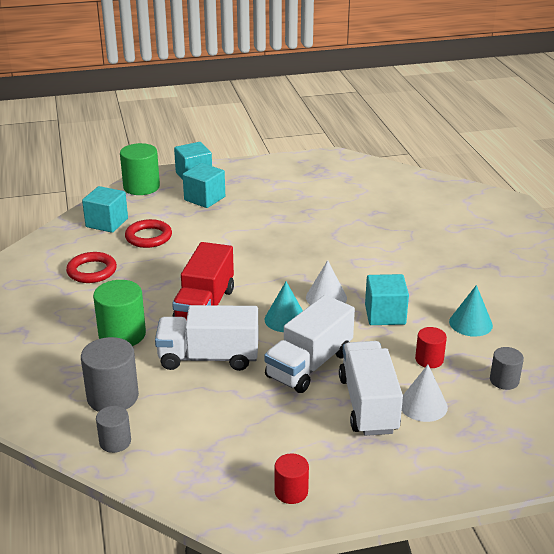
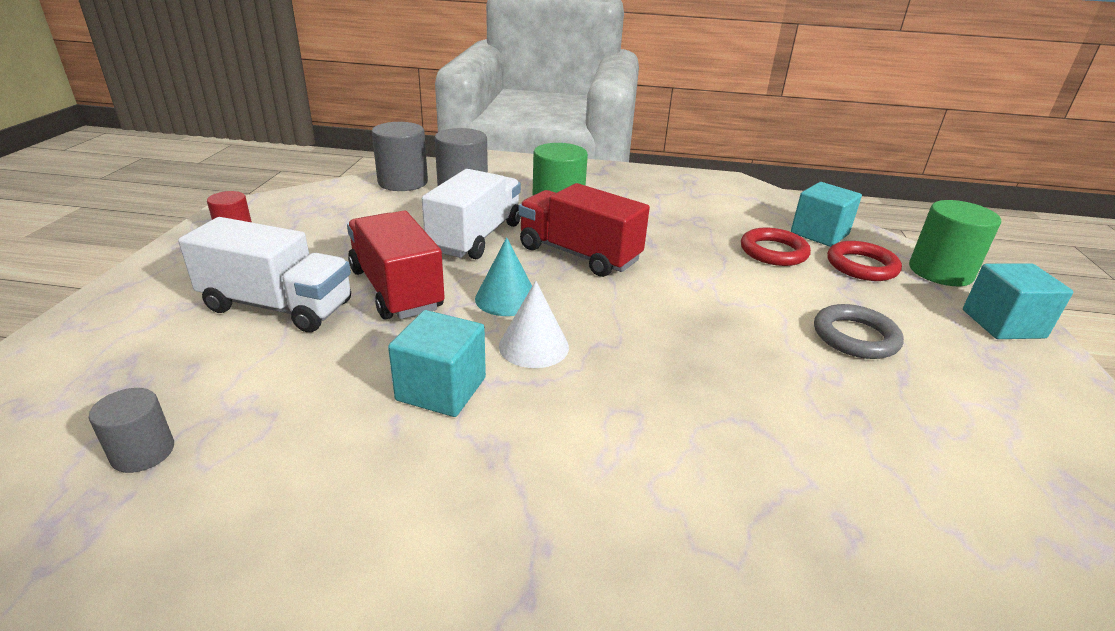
camera: 110 degrees right, 0 degrees up
red ring [66,252,117,283] -> red ring moved to [827,241,902,281]
grey cylinder [96,406,131,453] -> grey cylinder [372,122,428,191], size x1.72
turquoise cube [183,163,225,208] -> none
white truck [264,295,355,393] -> red truck [347,211,445,320]
white cone [402,365,448,422] -> none
red cylinder [415,327,447,368] -> none
turquoise cone [449,285,493,337] -> none
none -> grey ring [814,304,904,359]

